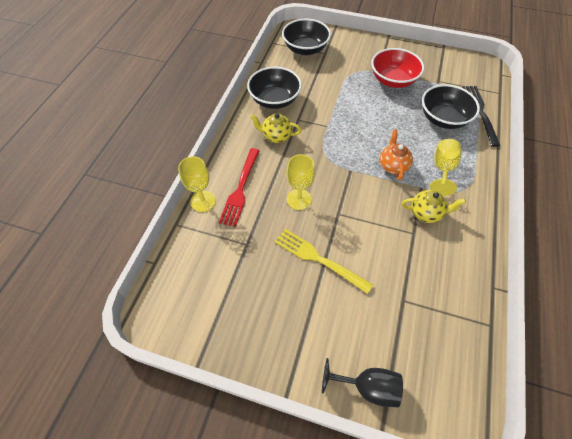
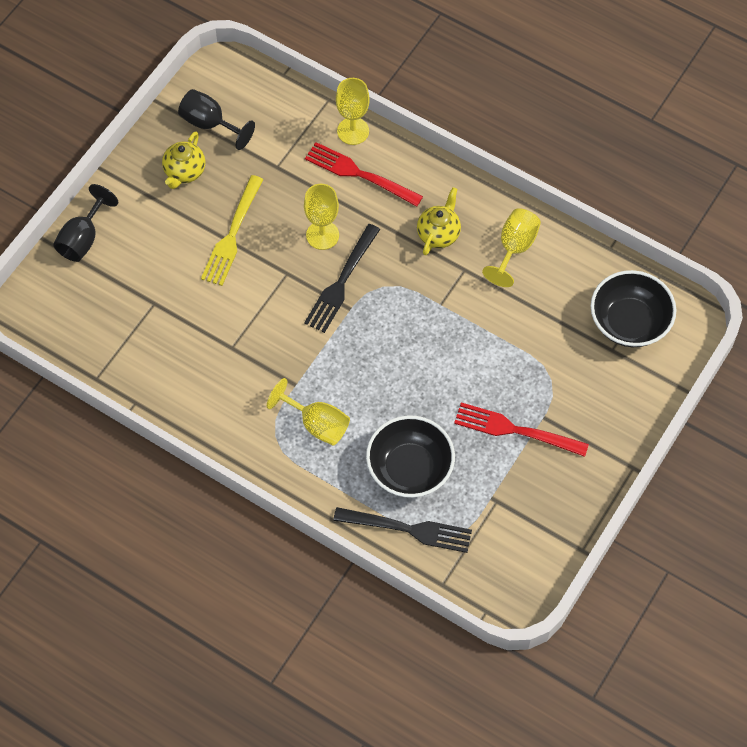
camera: 105 degrees right, 5 degrees up
black bowl [247,66,302,109] -> yellow goblet [482,208,541,287]
yellow fork [275,229,373,294] -> yellow fork turned 150 degrees clockwise [201,175,263,286]
red bowl [371,48,424,88] -> red fork [454,402,589,457]
orange teapot [380,129,413,180] -> none
yellow teapot [402,190,466,223] -> yellow teapot moved to [162,131,205,189]
none -> black goblet [178,89,255,150]
none -> black fork [304,224,380,333]

